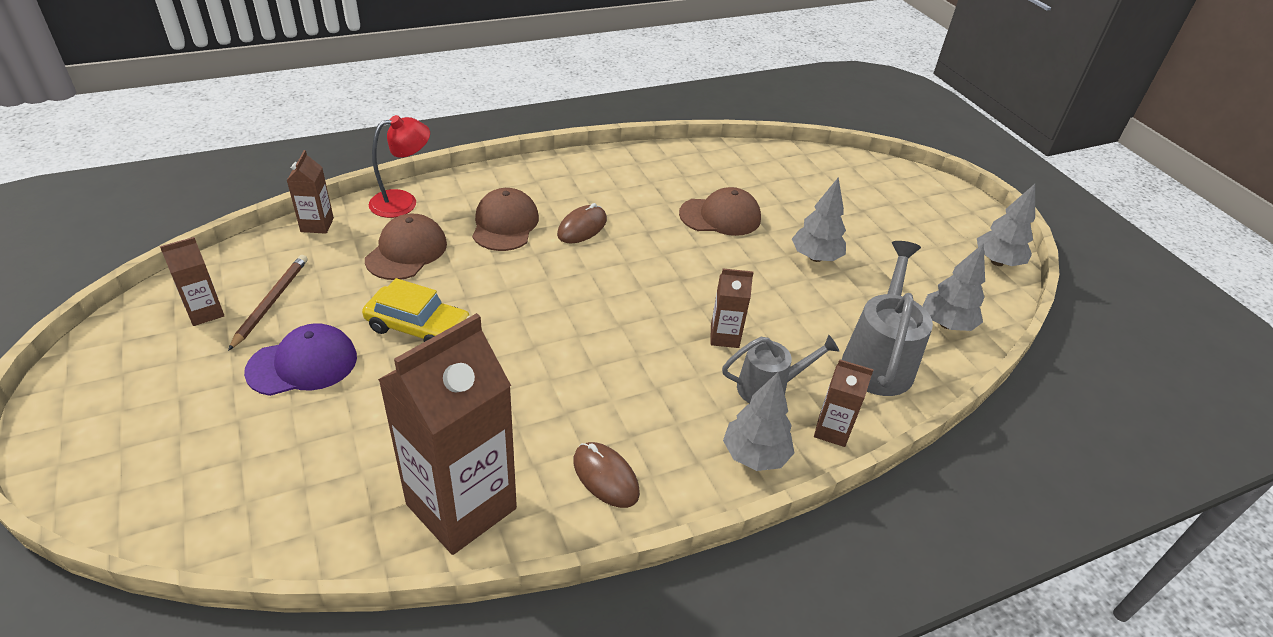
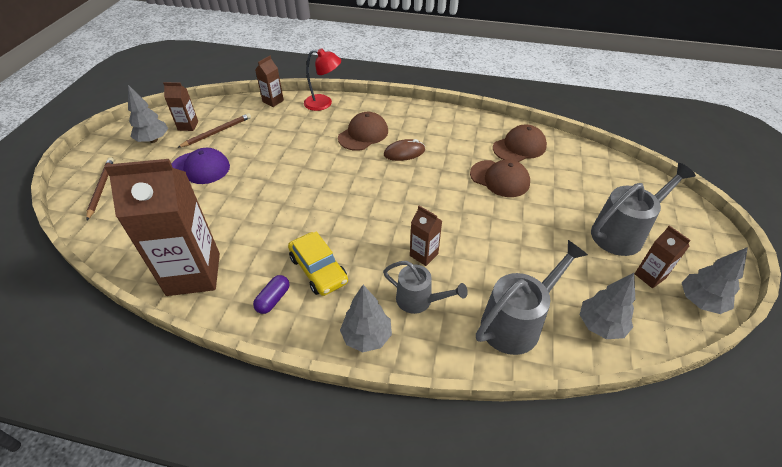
camera: 40 degrees right, 5 degrees up
yellow car [362,278,471,342] -> yellow car moved to [288,231,348,296]
brown cap [365,214,447,280] -> brown cap moved to [493,124,547,162]
brown mouse [573,442,640,508] -> purple capsule [253,275,290,314]
grey tree [792,177,846,262] -> grey tree moved to [128,85,168,143]
brown carton [814,359,874,447] -> brown carton moved to [635,225,691,288]
none -> brown pencil [86,157,114,220]
none -> grey watering can [591,163,696,256]

